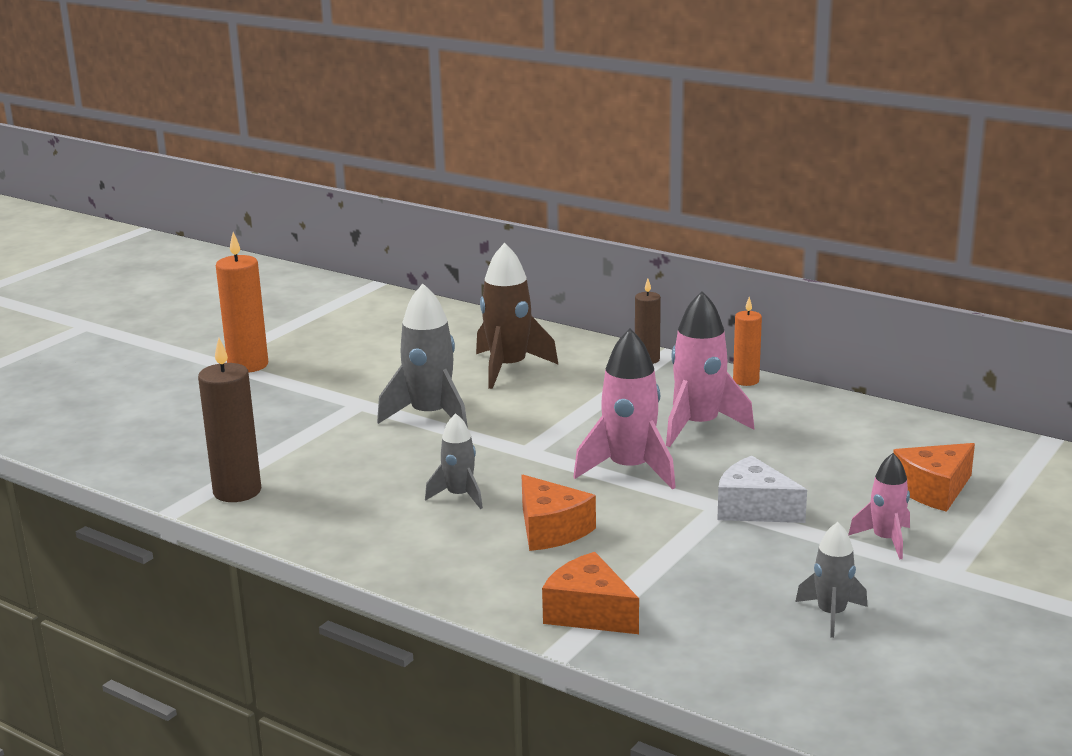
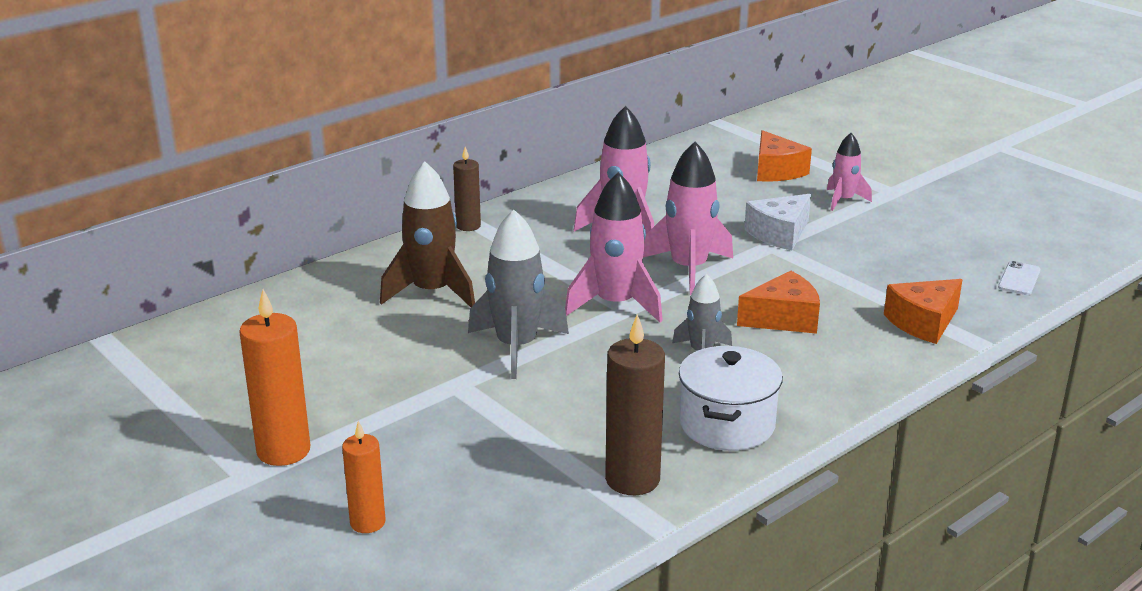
camera: 75 degrees left, 5 degrees up
orange candle [733,297,762,386] -> orange candle moved to [342,421,386,533]
grey rocket [795,522,868,638] -> none
none -> pink rocket [565,172,663,322]
none -> white pot [679,346,783,451]
none -> white phone [998,261,1041,295]

